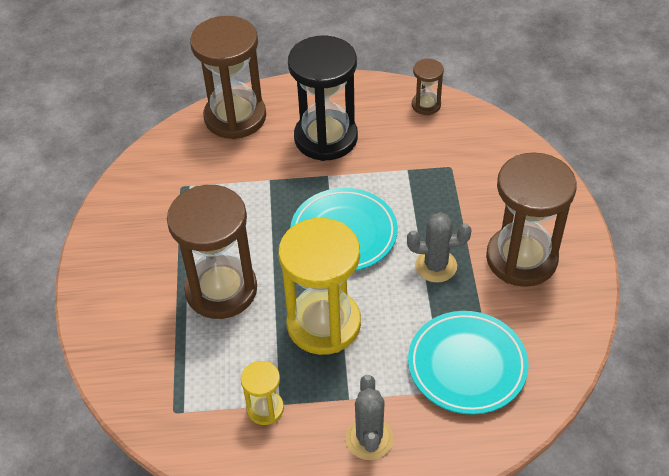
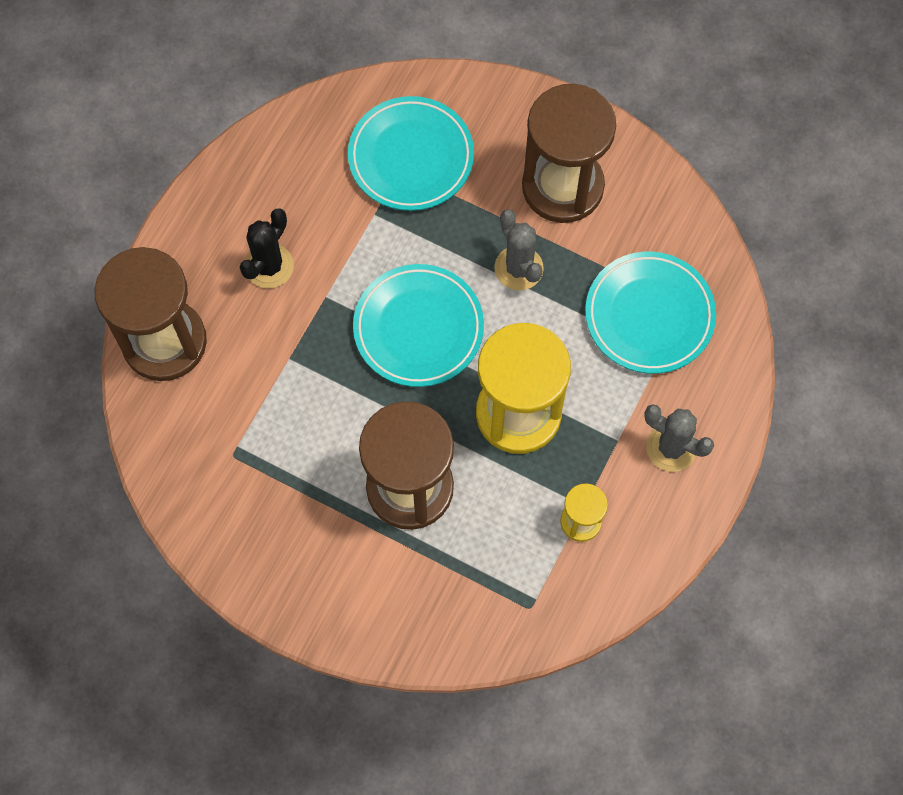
camera: 60 degrees left, 20 degrees up
black hourglass [288,35,358,161] -> black cactus [240,208,294,288]
grey cactus [407,212,471,283] -> grey cactus turned 60 degrees counterclockwise [494,209,544,291]
brown hourglass [412,59,444,115] -> none
none -> turquoise plate [348,96,474,211]

